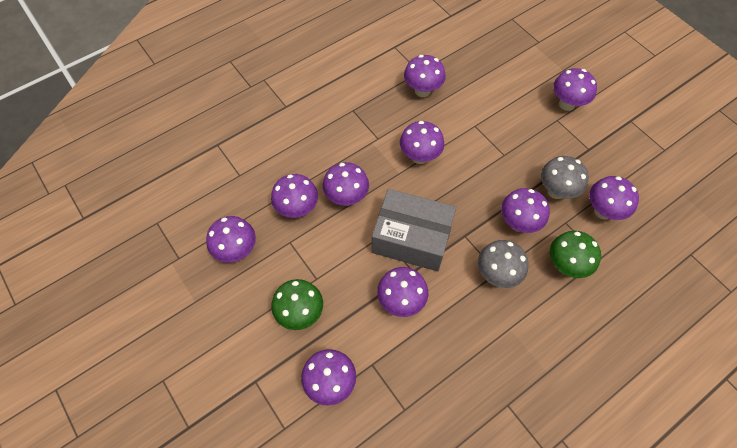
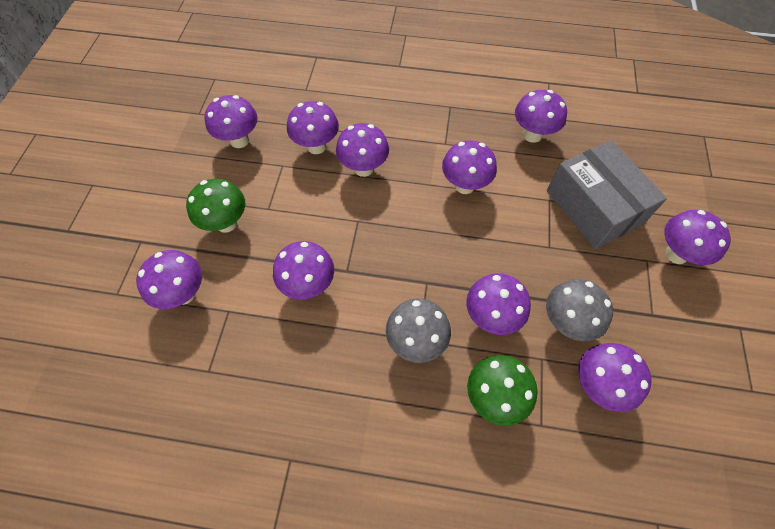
camera: 45 degrees right, 0 degrees up
grey box [372,189,456,271] -> grey box moved to [547,140,667,249]

